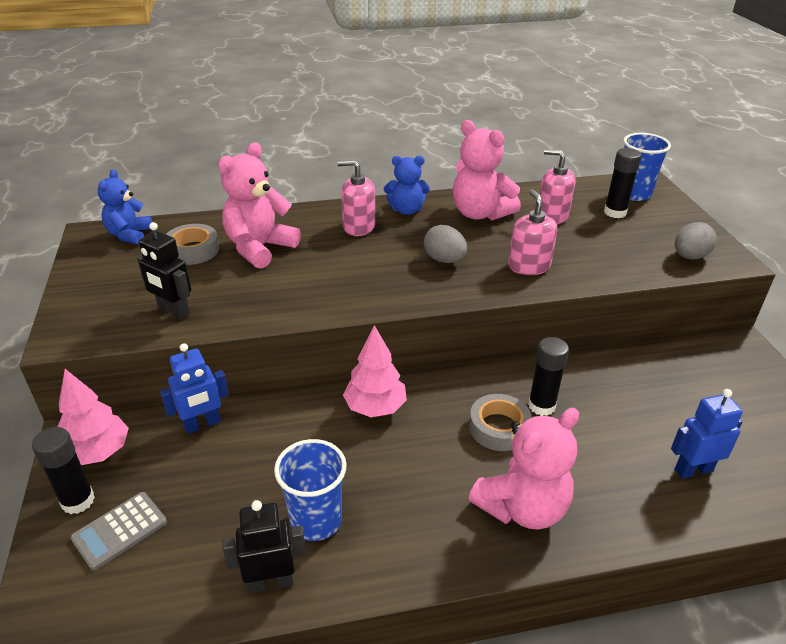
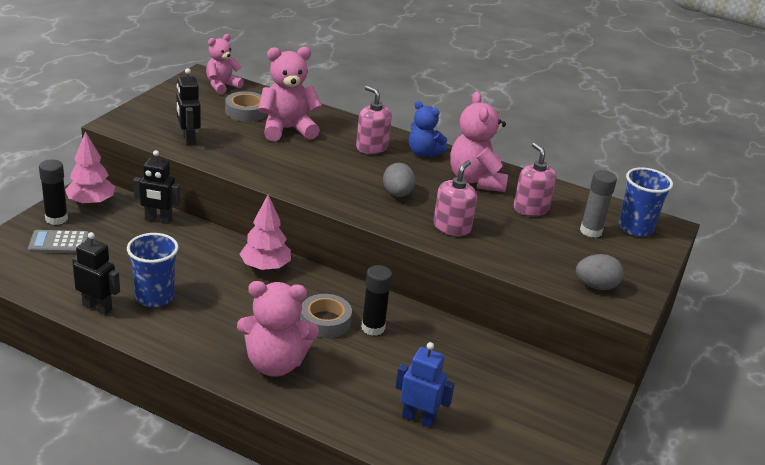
camera: 35 degrees right, 5 degrees down
blue teddy bear [97,169,152,244] -> pink teddy bear [206,34,244,94]
blue robot [160,343,229,434] -> black robot [133,150,180,224]
black glue stick [604,148,642,218] -> grey glue stick [580,170,617,238]

